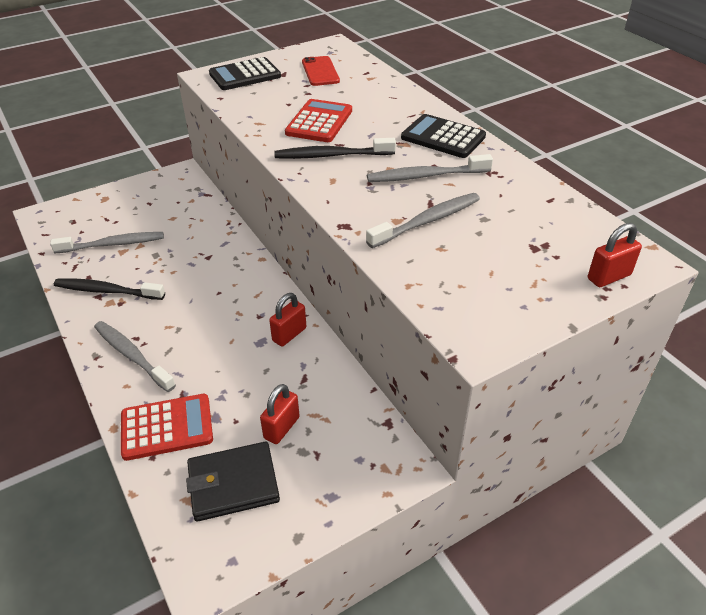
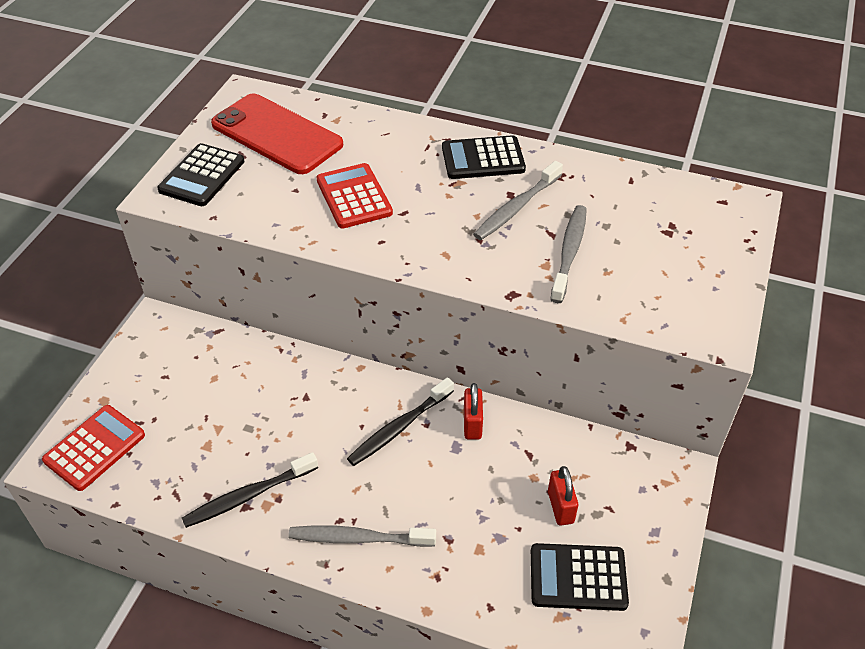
camera: 40 degrees left, 5 degrees up
grey toothbrush [50,232,164,253] -> none
red calculator [121,394,213,461] -> red calculator moved to [42,405,145,491]
black wallet [186,442,280,522] -> black calculator [531,543,629,611]
black toothbrush [274,138,396,159] -> black toothbrush moved to [347,377,454,466]
red phone [302,56,340,86] -> red phone [211,94,343,174], size x1.83
red padlock [588,223,642,287] -> none

